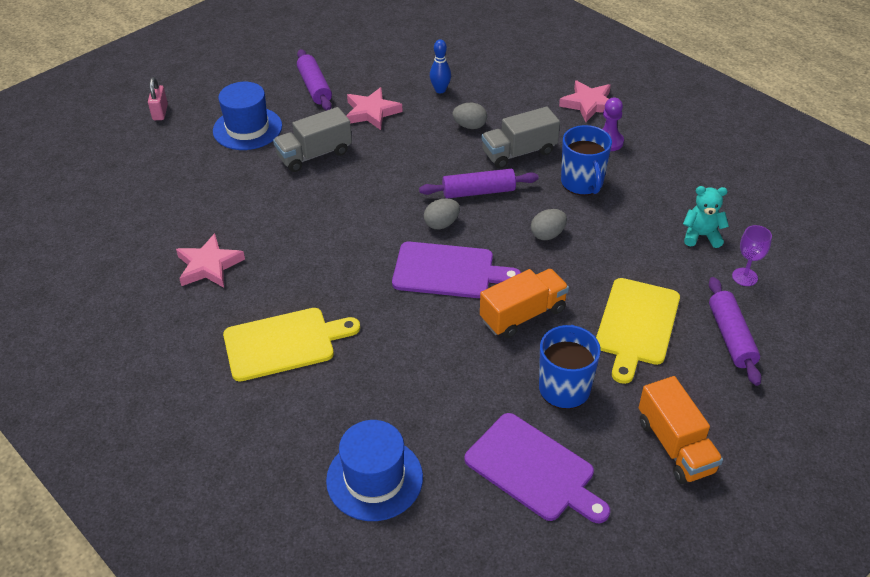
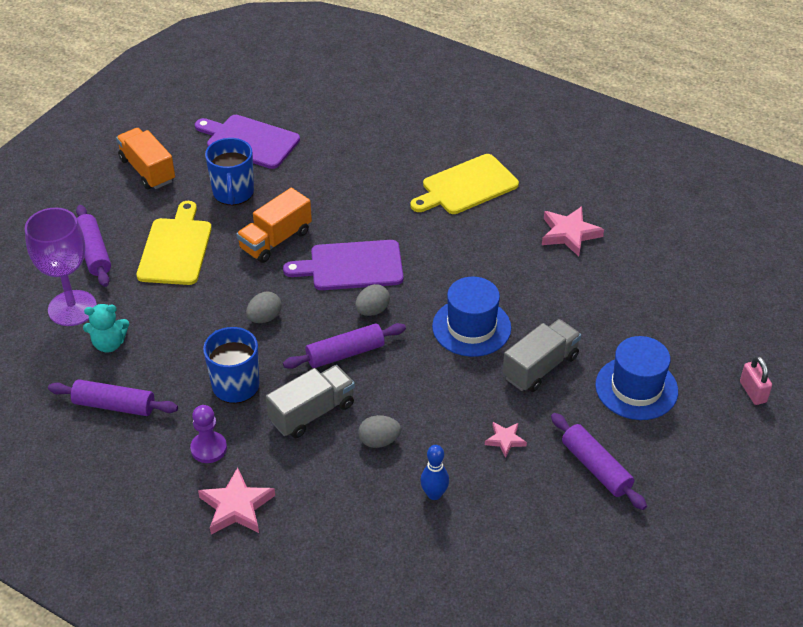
camera: 165 degrees right, 0 degrees up
blue hat [326,420,423,521] -> blue hat moved to [432,277,511,357]
pink star [346,87,403,130] -> pink star [485,422,527,458], size x0.57
purple goblet [732,225,772,286] -> purple goblet [25,208,97,326], size x2.01
none -> purple rolling pin [48,379,178,416]

